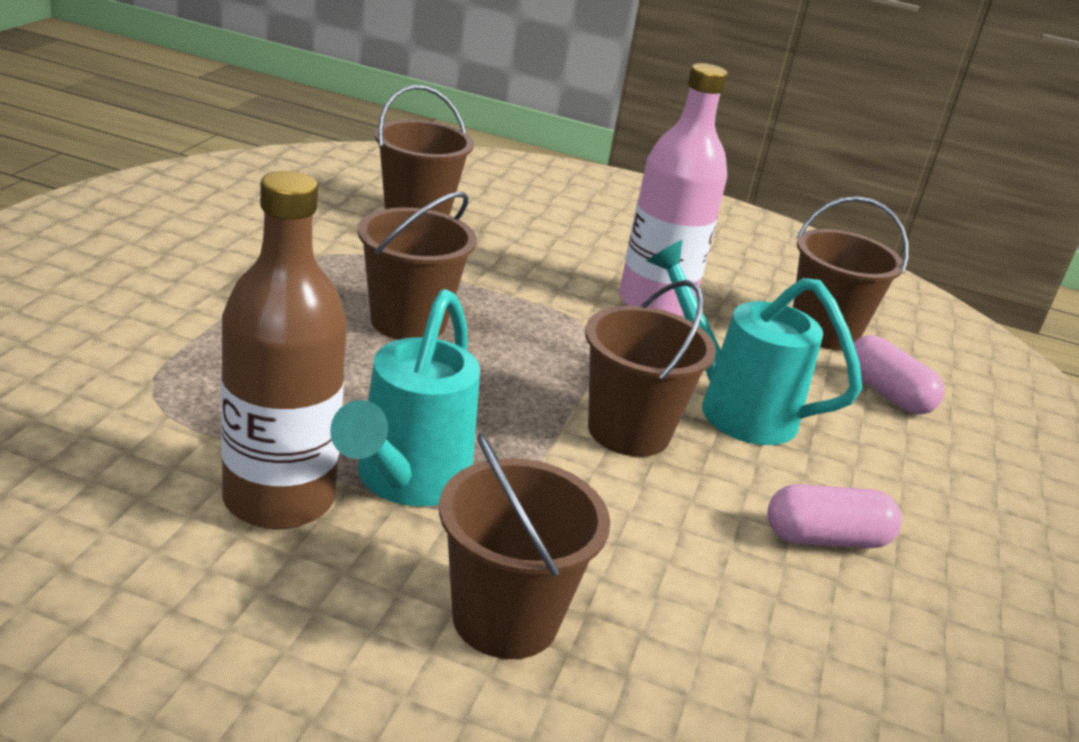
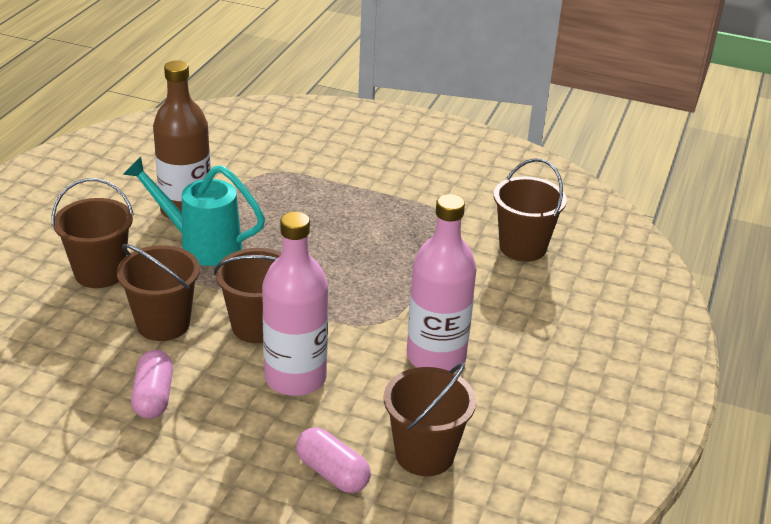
camera: 95 degrees right, 5 degrees up
brown bucket [357,192,477,340] -> brown bucket moved to [117,244,200,341]
turquoise watering can [647,240,862,445] -> pink bottle [262,212,328,396]
pink capsule [854,335,944,415] -> pink capsule turned 75 degrees clockwise [296,427,371,493]

